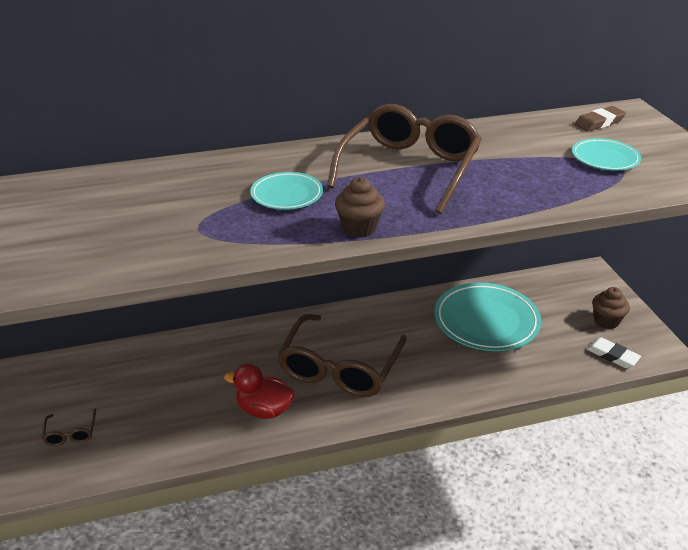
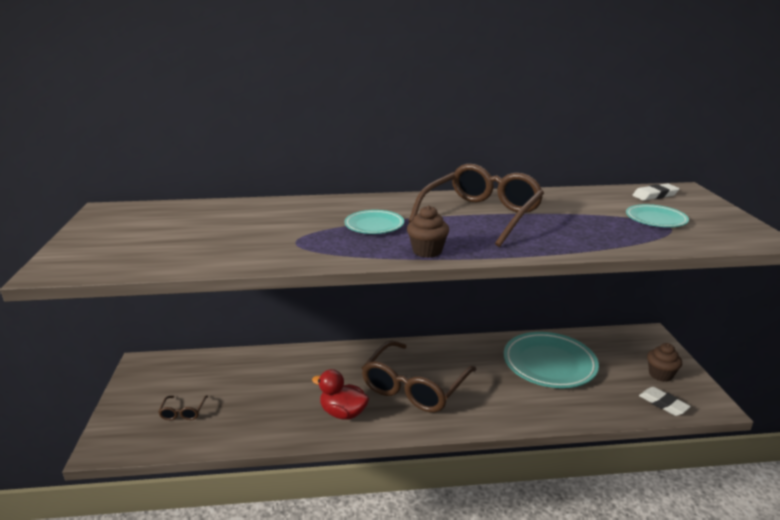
camera: 10 degrees right, 10 degrees down
brown eraser [575,106,626,131] -> white eraser [632,184,679,201]

